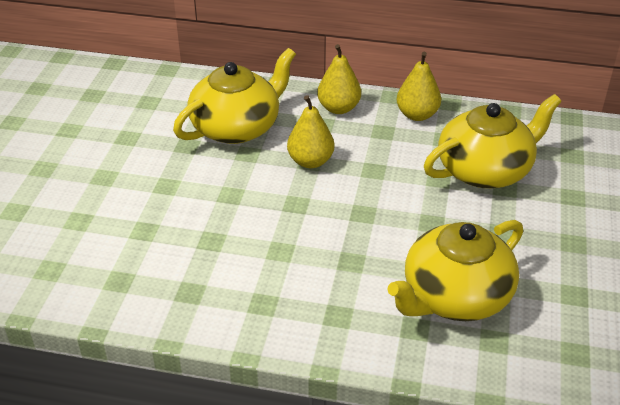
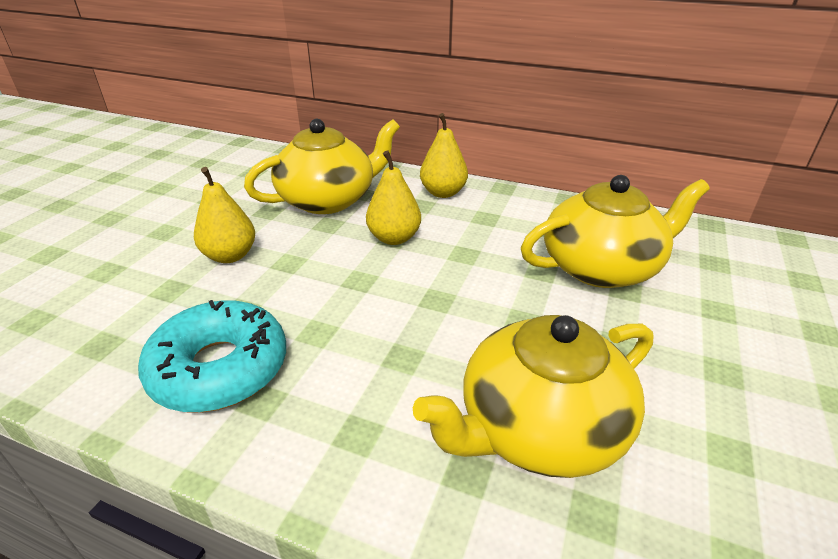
camera: 10 degrees right, 5 degrees down
yellow pear [397,52,441,121] -> yellow pear moved to [194,167,255,263]
none -> turquoise donut [138,300,286,413]

